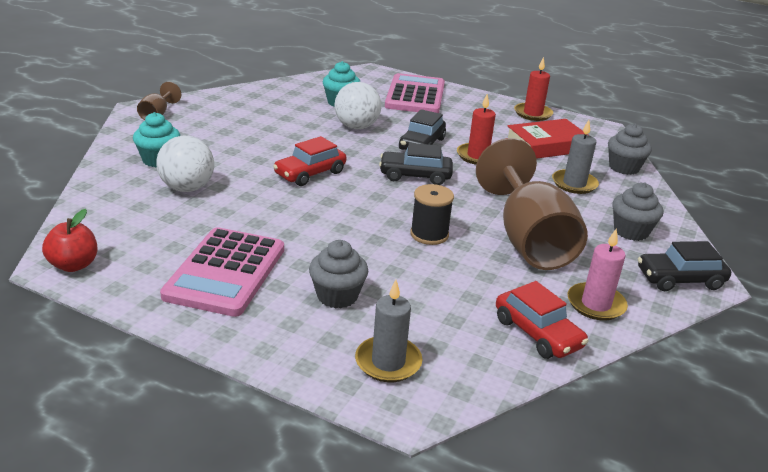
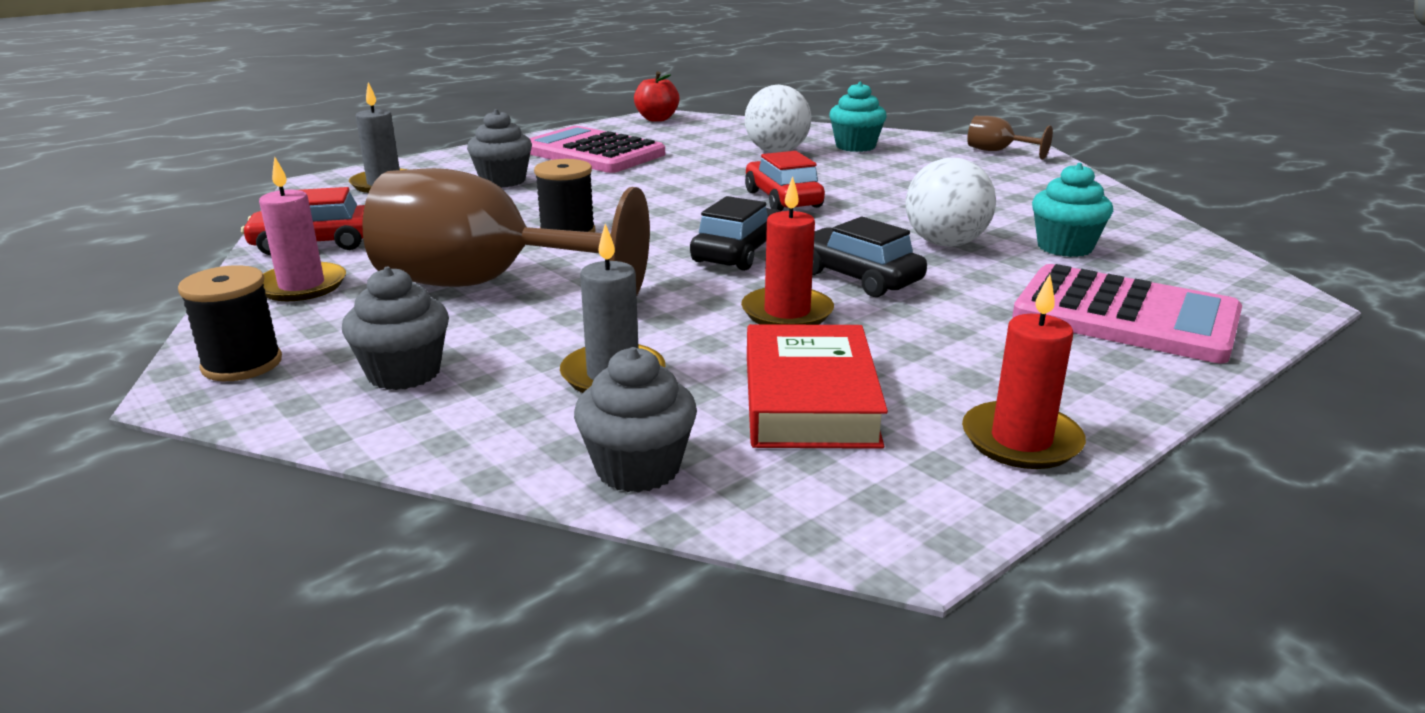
camera: 115 degrees right, 5 degrees down
black car [638,241,731,291] -> black spool [178,265,282,381]

